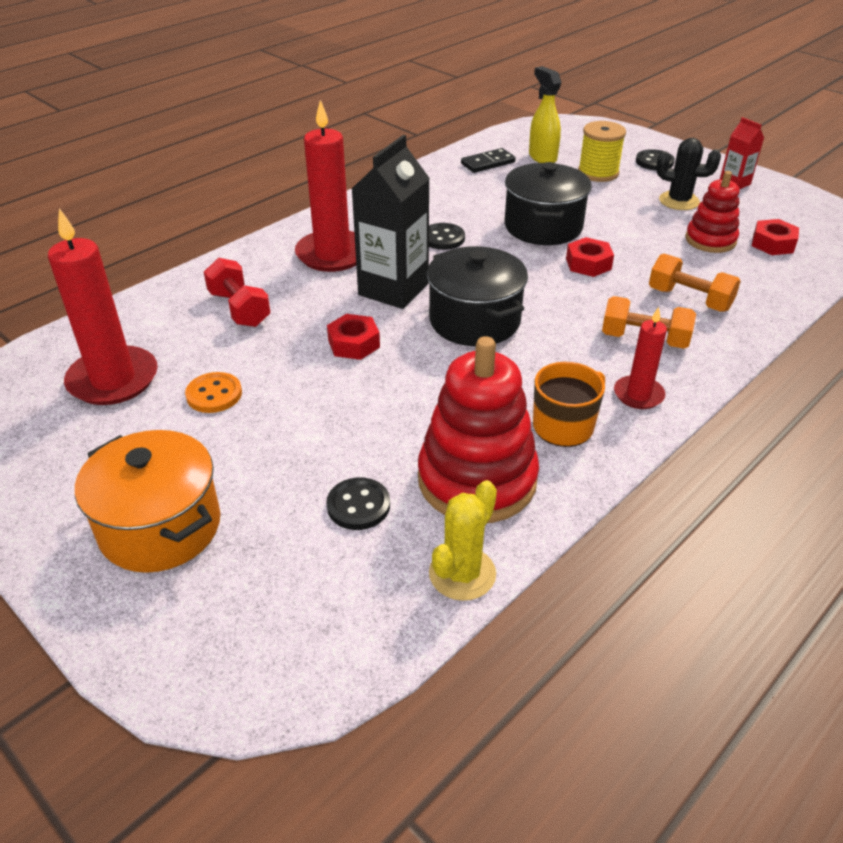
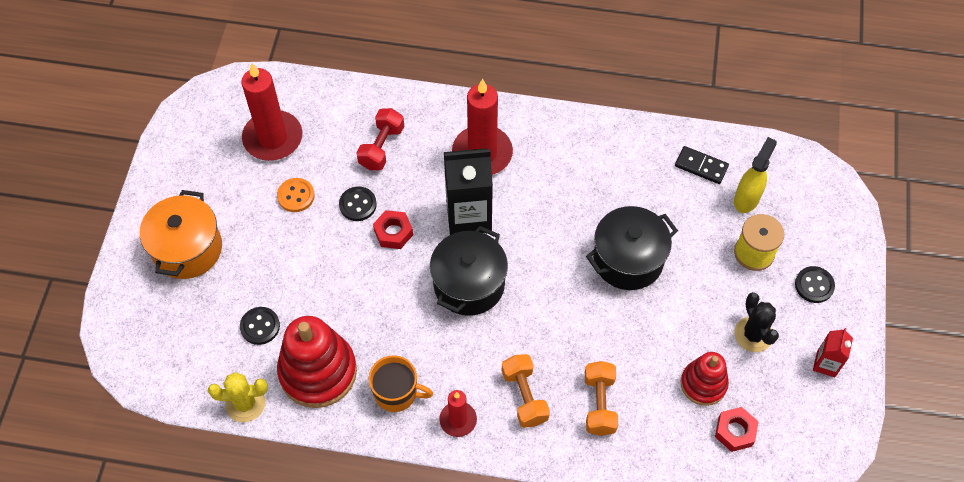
camera: 55 degrees right, 20 degrees up
black button [429,223,465,250] -> black button moved to [339,187,377,221]
red nut [566,237,614,277] -> none

